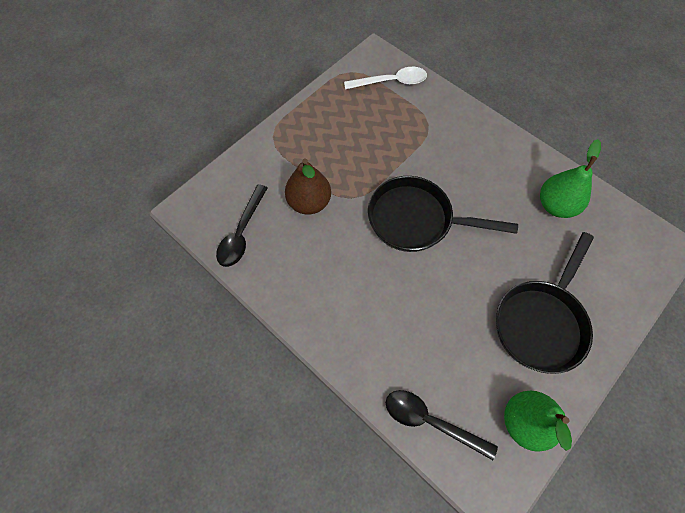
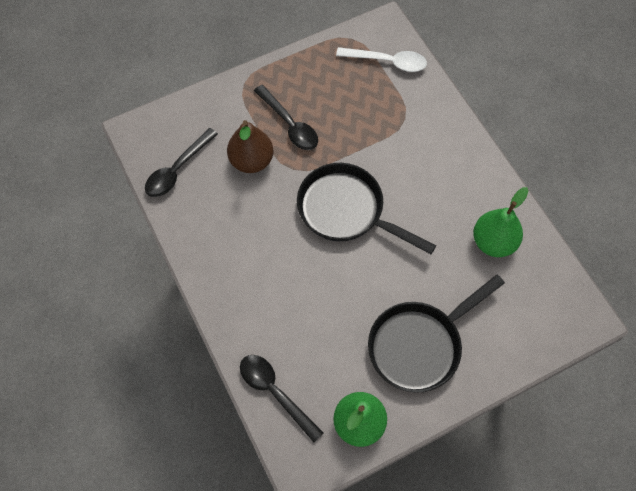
camera: 20 degrees right, 0 degrees up
none -> black spoon [254,85,318,150]

